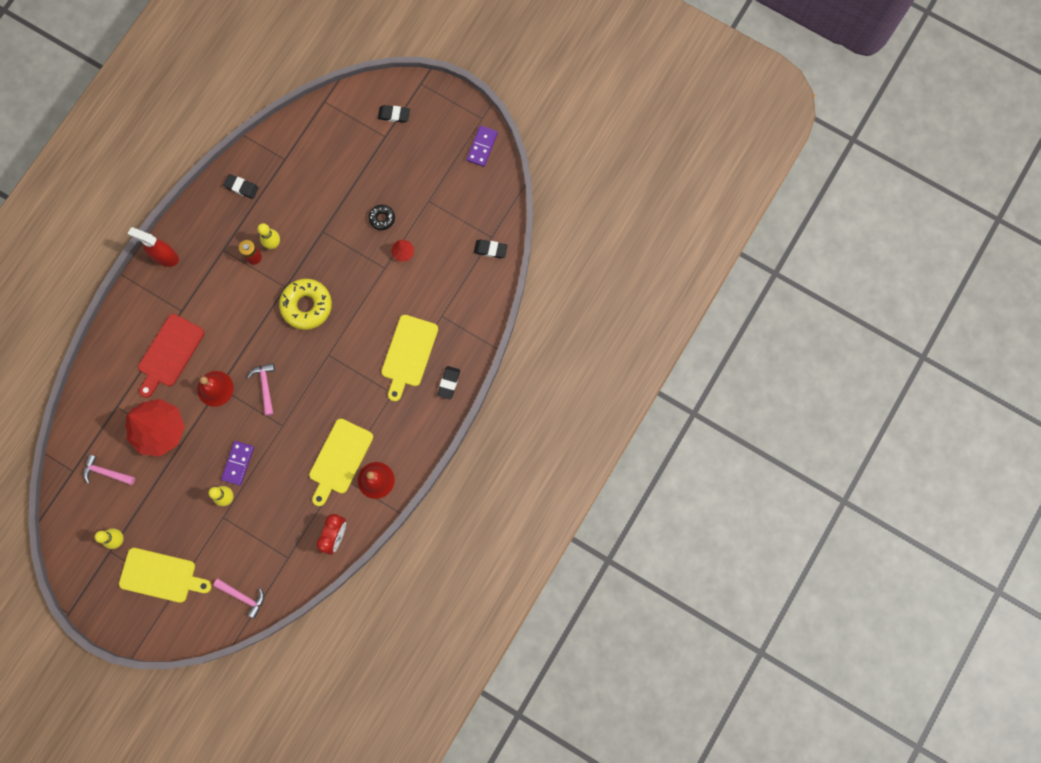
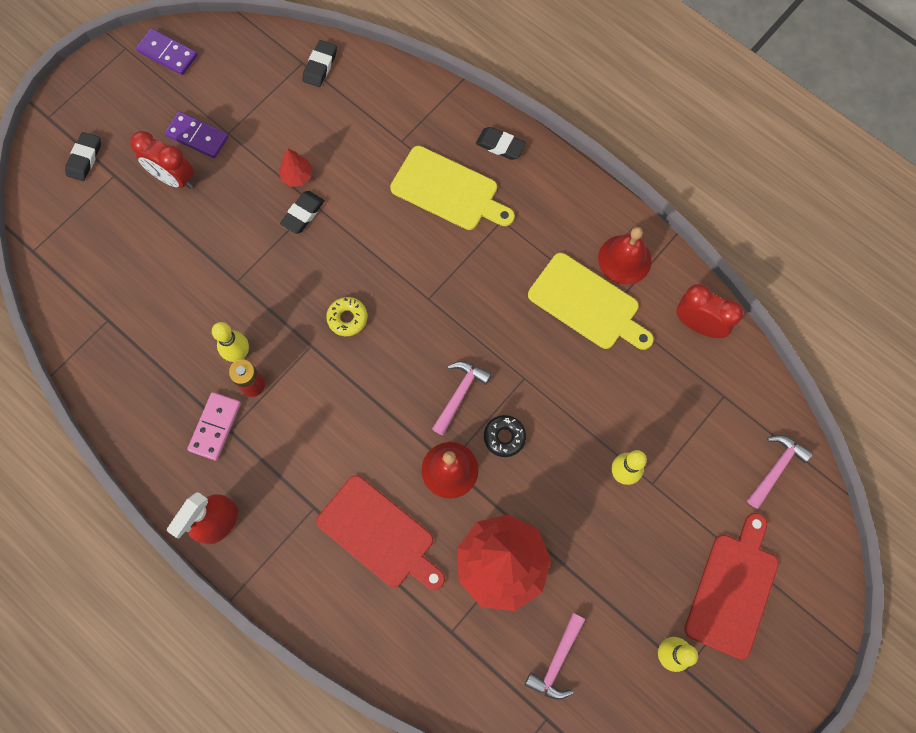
camera: 80 degrees left, 5 degrees down
yellow cutting board [119,548,212,603] -> red cutting board [684,513,779,659]
purple domino [221,441,254,486] -> purple domino moved to [165,111,229,158]
black eraser [223,174,259,199] -> black eraser moved to [280,191,325,234]
pink hammer [248,363,275,416] -> pink hammer turned 120 degrees clockwise [432,361,492,435]
yellow donut [279,279,332,330] -> yellow donut [326,297,367,336], size x0.52
black donut [368,205,395,230] -> black donut moved to [484,415,526,457]
none -> red clock [130,131,194,189]
none -> pink domino [187,392,241,460]

